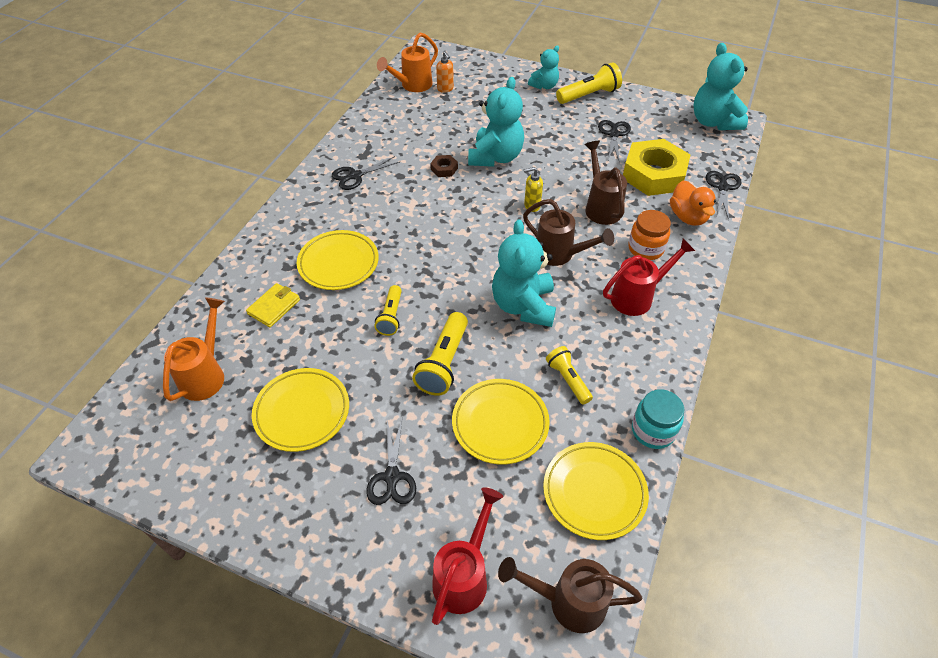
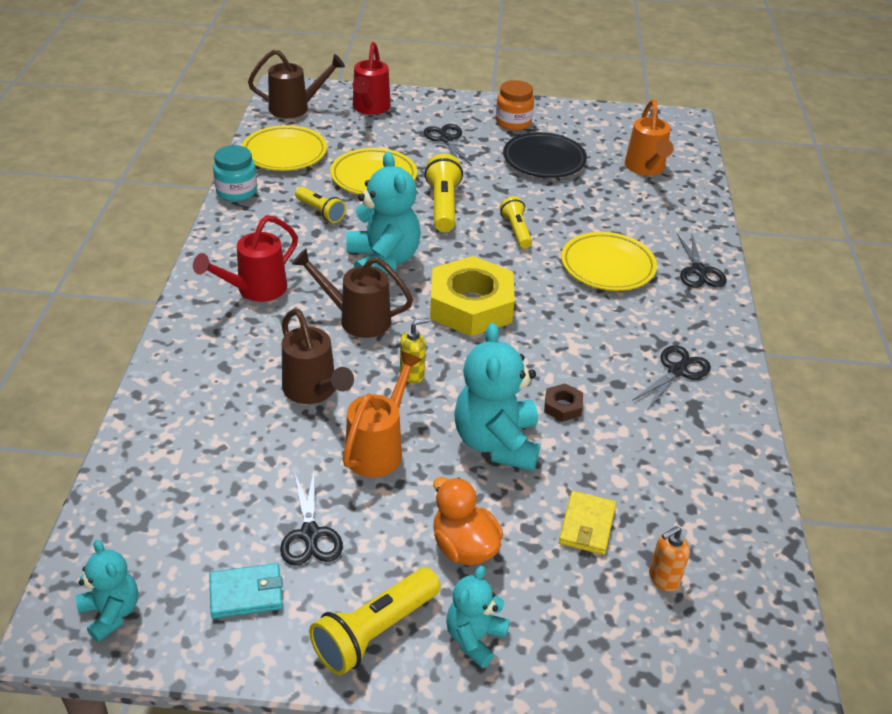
camera: 160 degrees right, 10 degrees down
yellow wallet [246,283,300,327] -> yellow wallet moved to [559,491,616,555]
yellow plate [252,368,349,452] -> black plate [503,132,587,178]
orange watering can [377,32,438,92] -> orange watering can moved to [343,351,422,477]
orange soap dispenser [436,51,454,93] -> orange soap dispenser turned 75 degrees counterclockwise [649,526,690,592]
yellow nut [623,139,690,196] -> yellow nut moved to [430,256,515,336]
orange jar [628,210,671,260] -> orange jar moved to [496,80,534,130]
orange duck [670,180,716,226] -> orange duck moved to [433,477,503,565]
turquoise teddy bear [693,43,748,130] -> turquoise teddy bear [76,540,138,642], size x0.57
black scissors [706,171,741,219] -> black scissors moved to [677,234,727,288]
none -> turquoise wallet [209,563,283,619]

